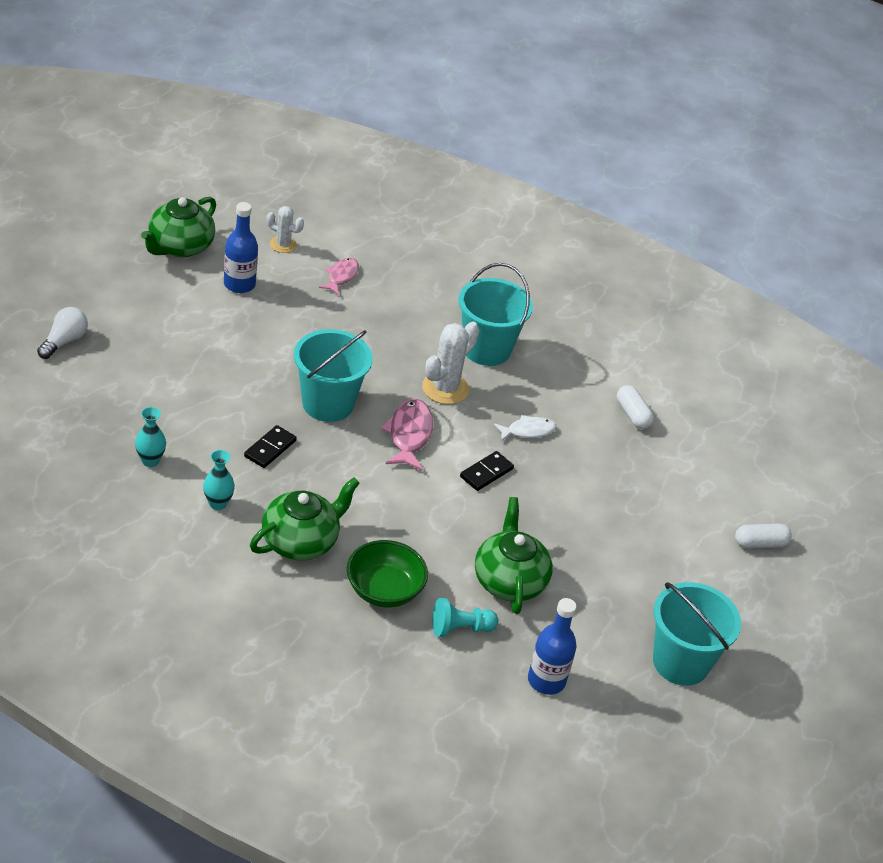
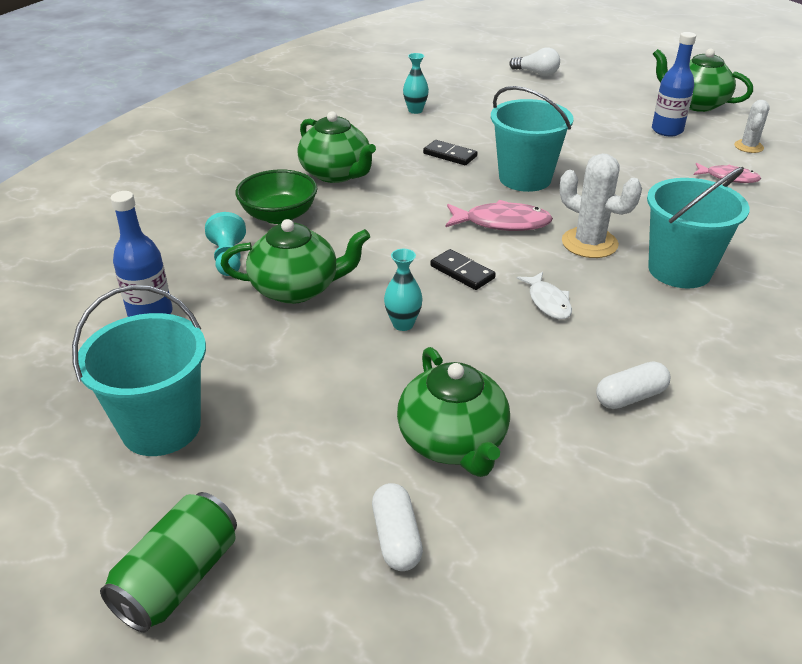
camera: 95 degrees right, 5 degrees down
turquoise vase [203,450,235,510] -> turquoise vase moved to [384,249,423,331]
none -> green can [100,492,237,632]
none -> green teapot [397,347,510,477]

